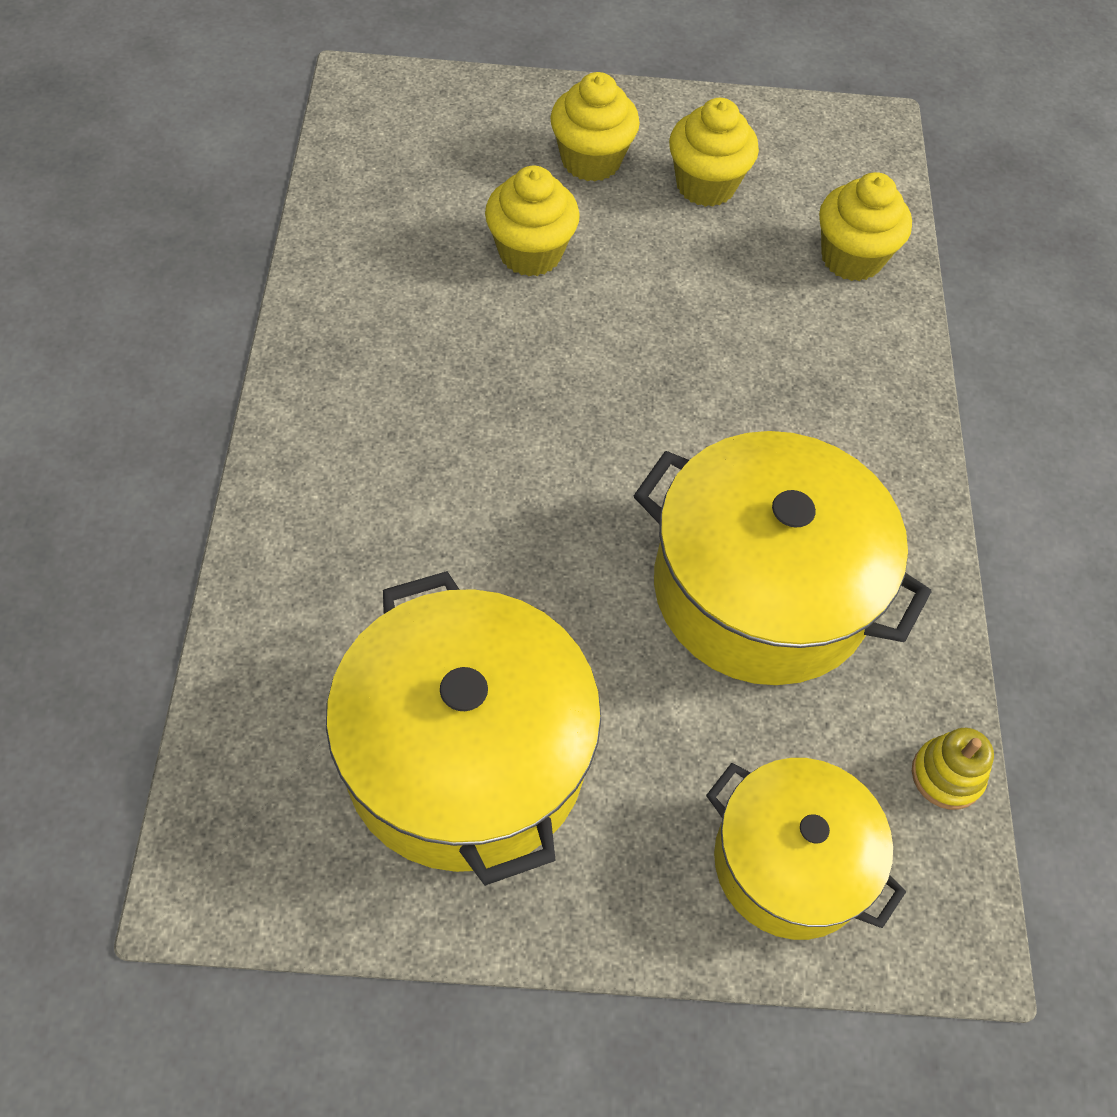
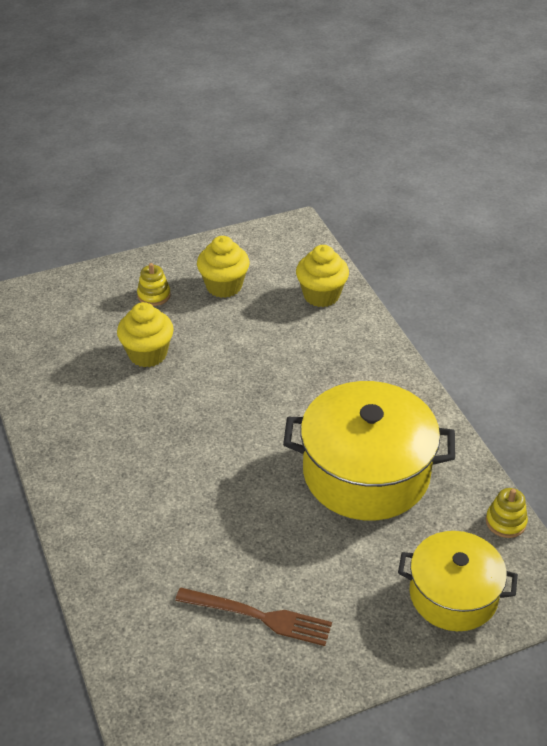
camera: 20 degrees left, 15 degrees down
yellow pot [326,571,601,886] -> brown fork [175,588,332,646]
yellow cupcake [550,72,640,182] -> yellow stacking toy [137,263,171,306]

